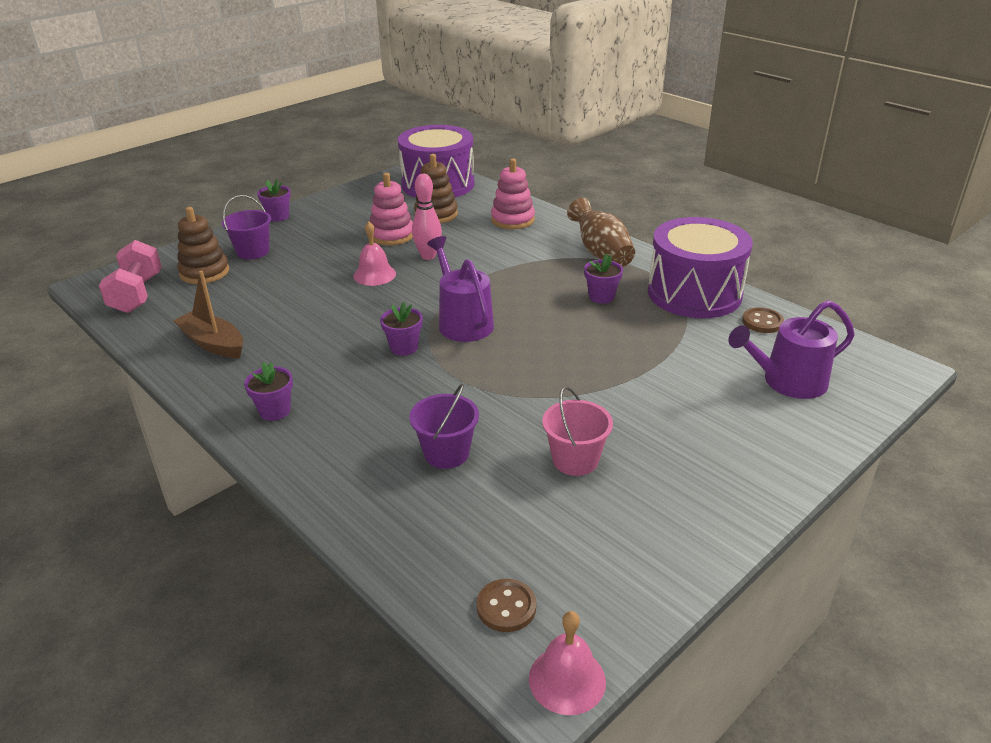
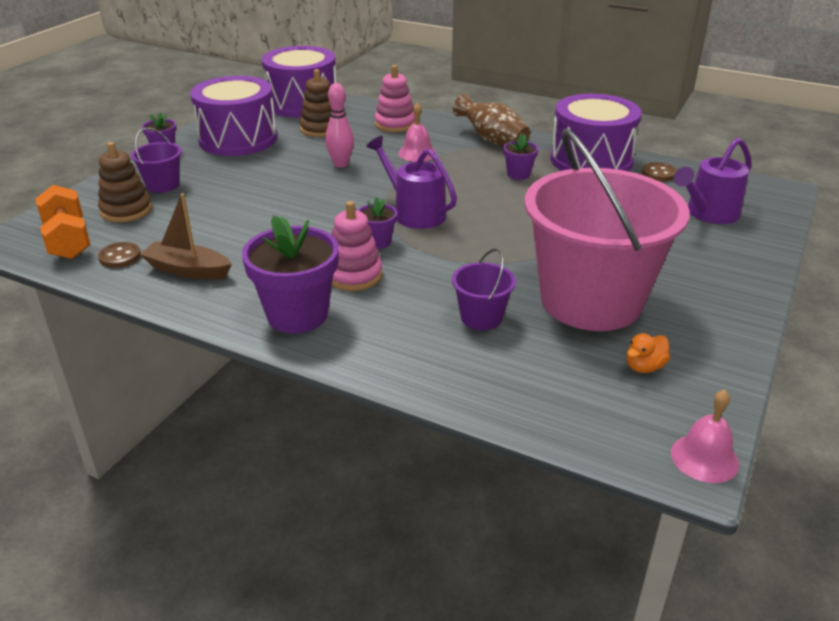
camera: 20 degrees left, 0 degrees up
pink dumbbell [99,240,162,313] -> orange dumbbell [36,185,91,259]
purple flower pot [244,362,293,421] -> purple flower pot [242,215,339,334], size x2.02
pink bell [354,222,396,286] -> pink bell moved to [398,103,436,162]
pink stacking toy [370,173,413,245] -> pink stacking toy moved to [332,201,382,291]
brown button [477,579,536,632] -> brown button moved to [98,242,141,268]
pink bucket [542,387,613,476] -> pink bucket [525,129,690,331], size x2.47
none -> purple drum [190,76,277,156]
none -> orange duck [627,333,670,373]

